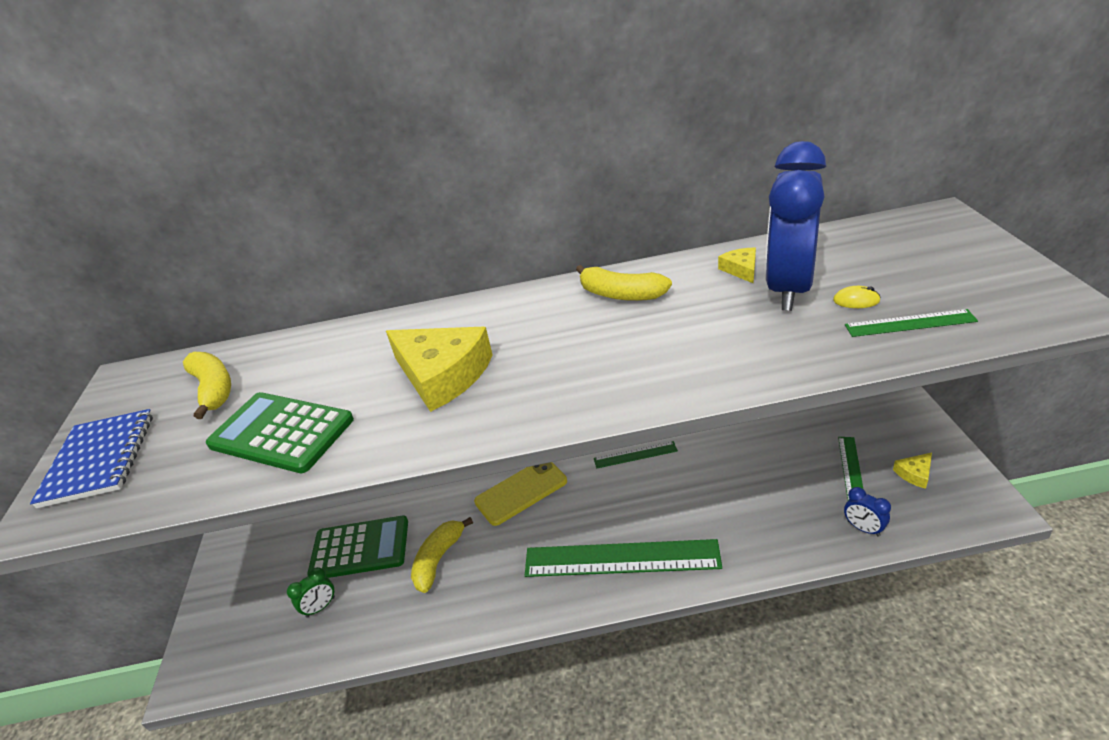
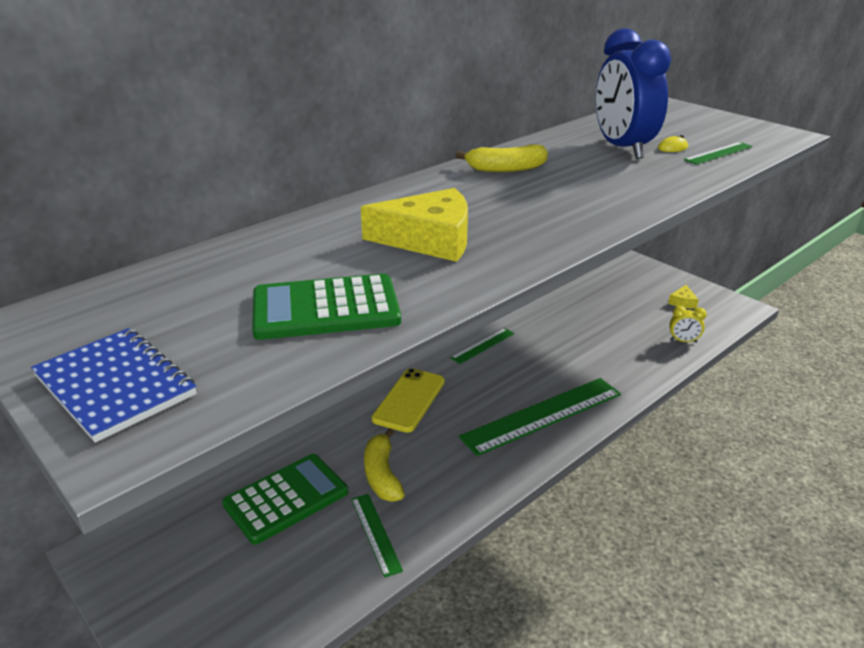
camera: 40 degrees left, 5 degrees down
yellow banana [183,352,231,419] -> none
green clock [287,567,335,618] -> none
yellow cheese [718,247,756,283] -> none
green ruler [838,437,863,500] -> green ruler moved to [351,494,403,578]
blue clock [844,487,891,536] -> yellow clock [669,306,707,343]

